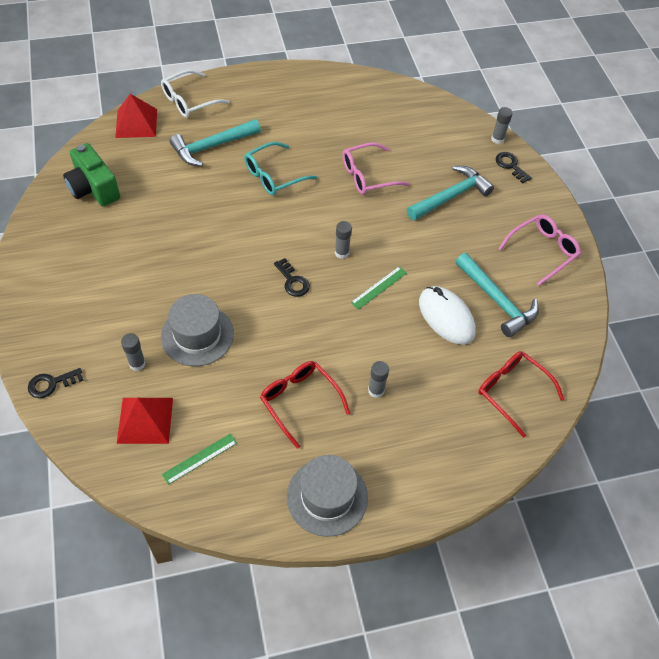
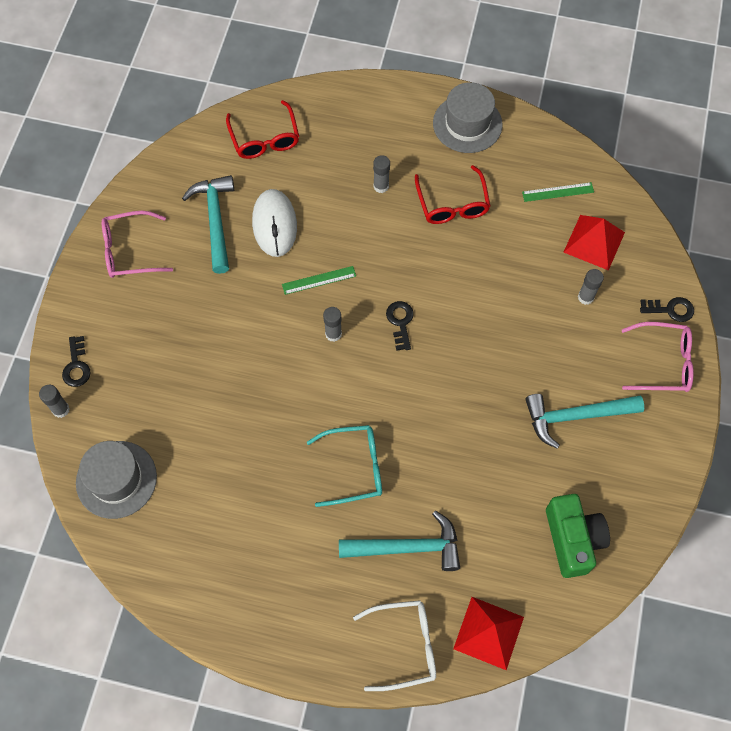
camera: 150 degrees left, 10 degrees up
grey hat [161,294,234,366] -> grey hat moved to [76,441,157,519]
pink glasses [343,142,410,195] -> pink glasses moved to [622,322,694,392]
turquoise hammer [407,166,494,221] -> turquoise hammer moved to [525,394,644,449]

